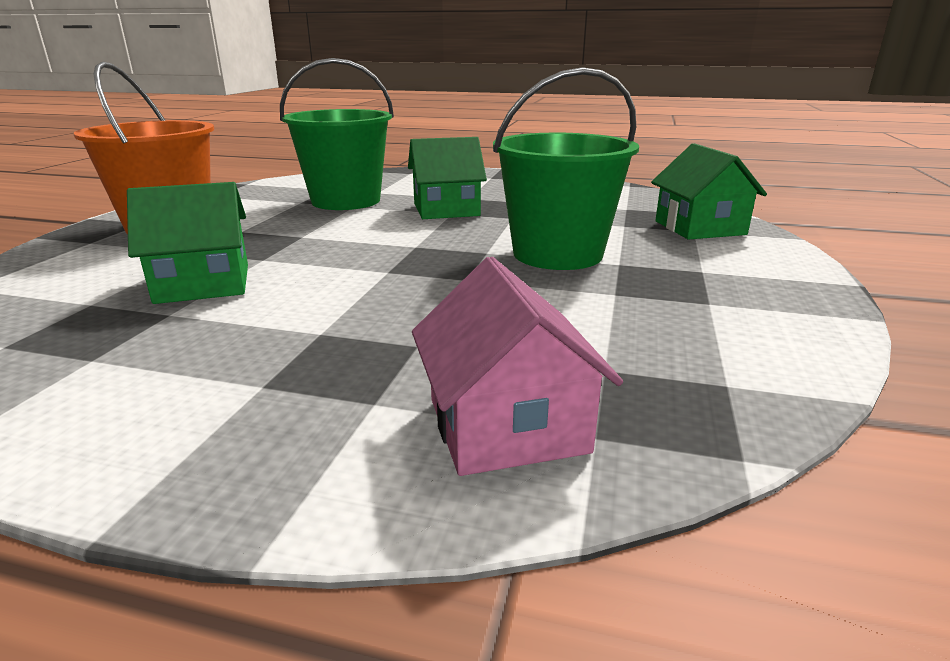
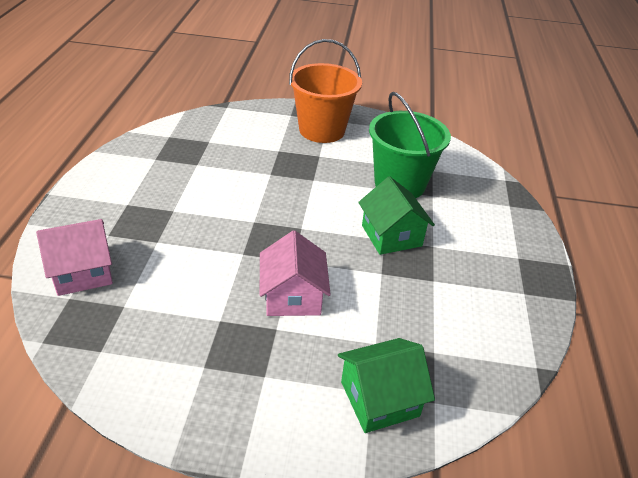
camera: 80 degrees right, 15 degrees up
green house [127,182,248,304] -> none
green bucket [493,67,639,270] -> pink house [260,231,331,316]

